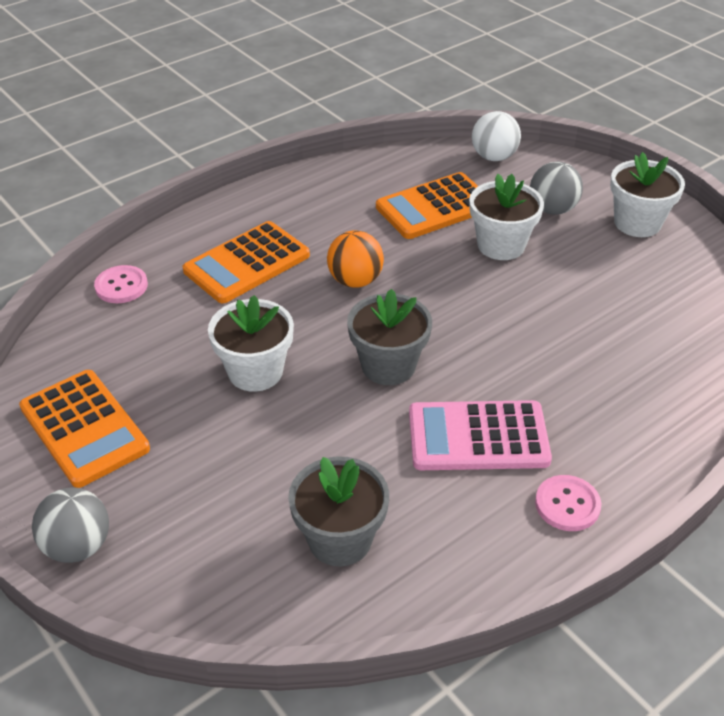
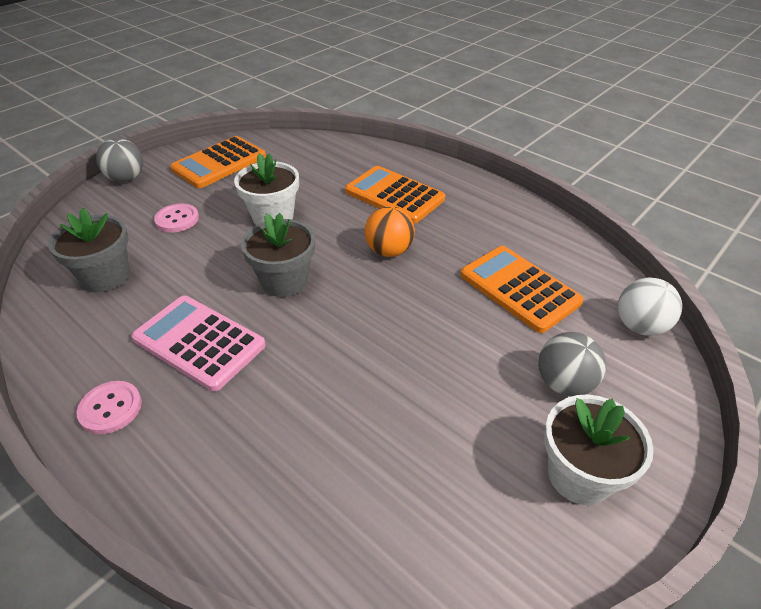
camera: 80 degrees right, 0 degrees up
pink button [94,265,148,303] -> pink button moved to [154,203,199,233]
pink calculator [409,400,552,470] -> pink calculator turned 45 degrees counterclockwise [131,296,266,391]
white flower pot [469,174,544,260] -> none

